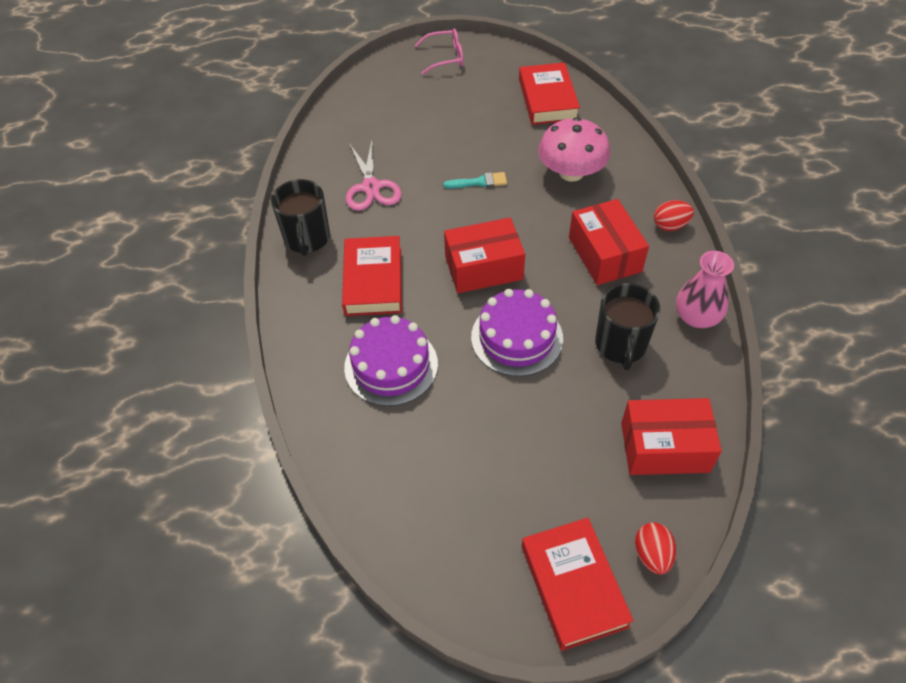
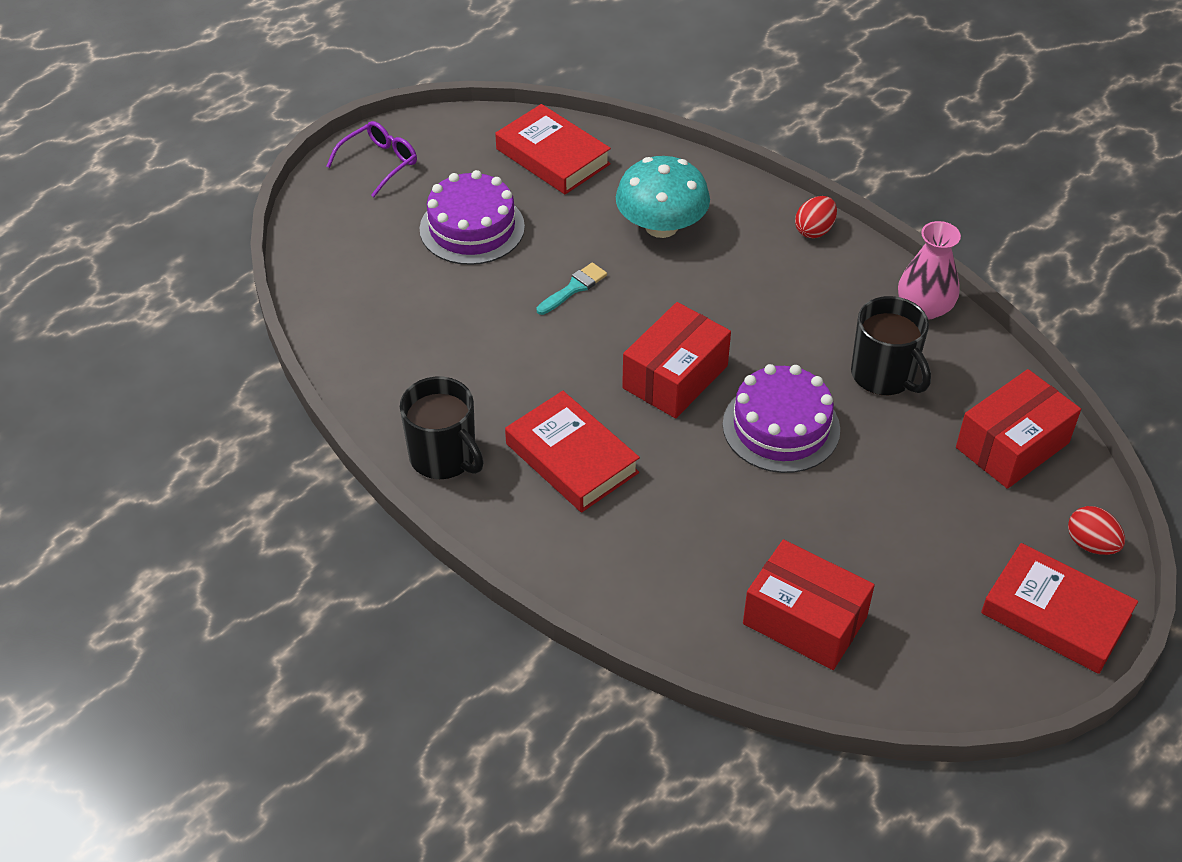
camera: 40 degrees left, 5 degrees down
purple cake [344,315,438,406] -> purple cake moved to [420,170,525,265]
pink scissors [346,140,402,211] -> none
pink glasses [415,29,463,75] -> purple glasses [326,121,417,197]
pink mushroom [538,117,610,181] -> turquoise mushroom [616,156,710,238]
red box [569,199,649,285] -> red box moved to [743,539,875,670]

